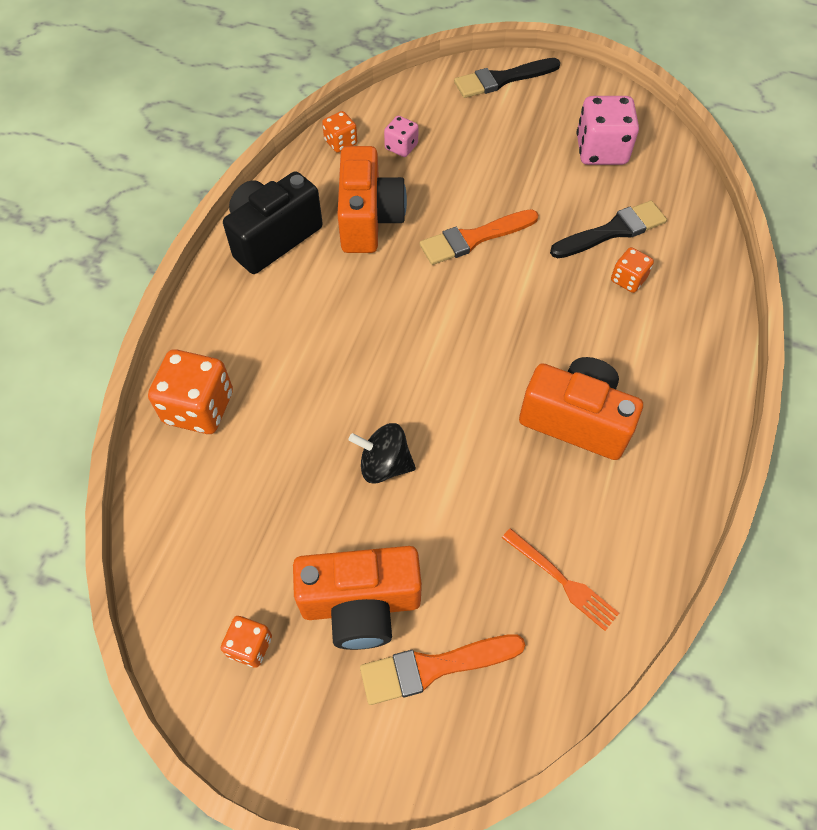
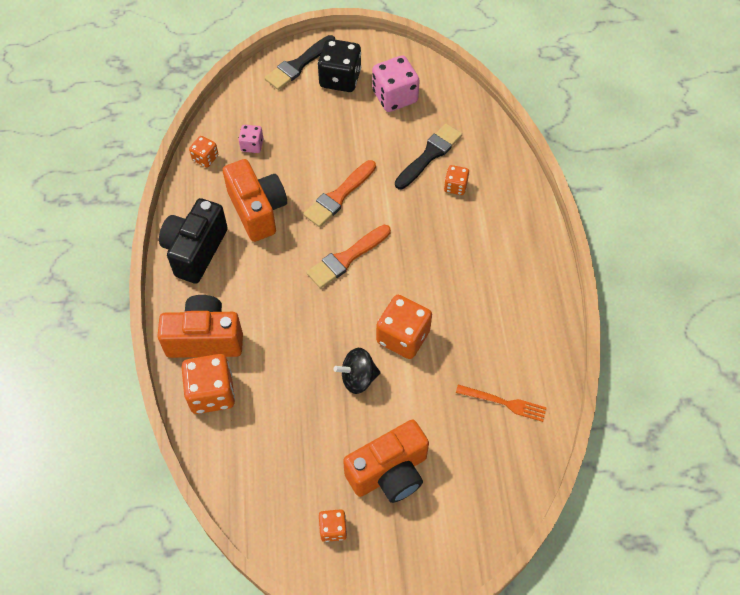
camera: 25 degrees left, 0 degrees up
orange brush [360,635,525,705] -> orange brush moved to [306,225,391,288]
orange camera [519,357,643,460] -> orange camera moved to [157,295,243,358]
none -> black dice [318,39,361,92]
none -> orange dice [376,295,432,359]

